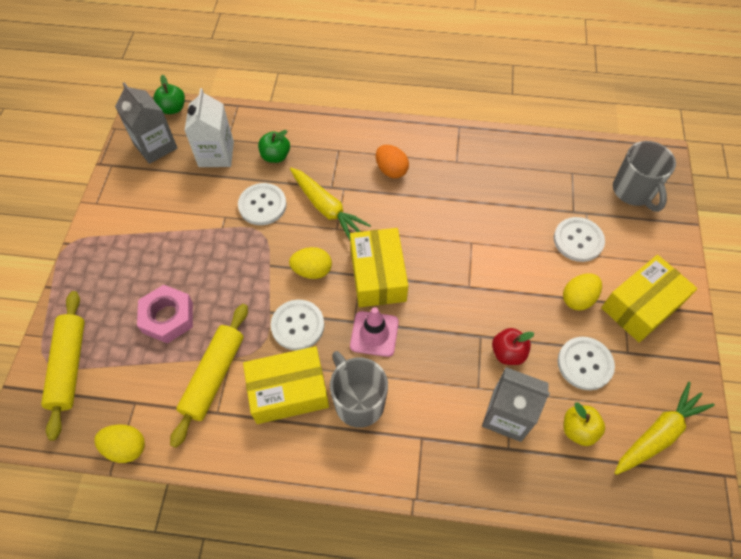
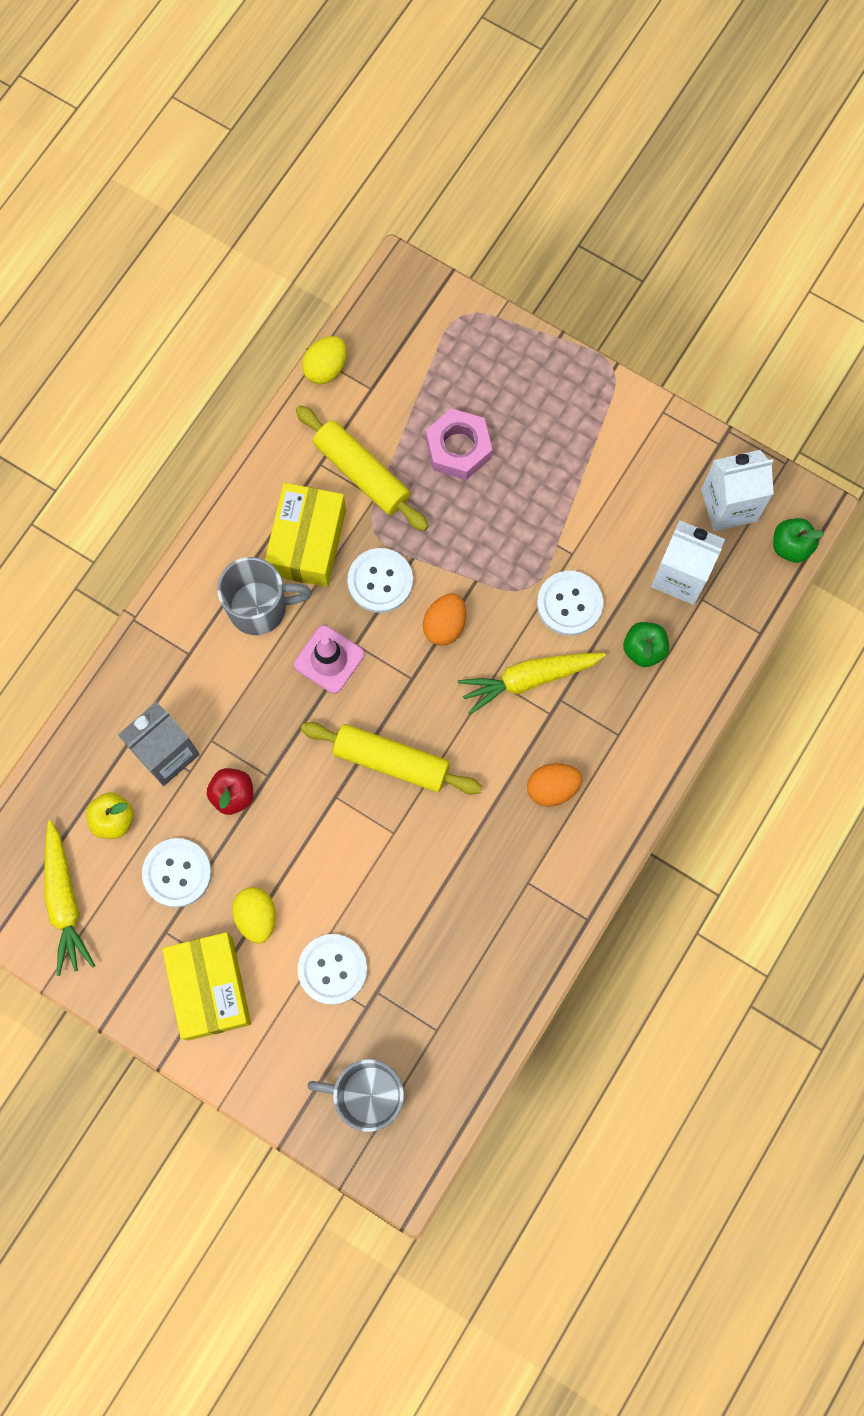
camera: 115 degrees right, 15 degrees up
yellow rolling pin [41,291,85,440] -> yellow rolling pin moved to [301,722,482,795]
grey carton [115,82,177,164] -> white carton [701,450,774,531]
yellow egg [289,247,332,279] -> orange egg [423,593,466,646]
yellow box [350,228,408,307] -> none

